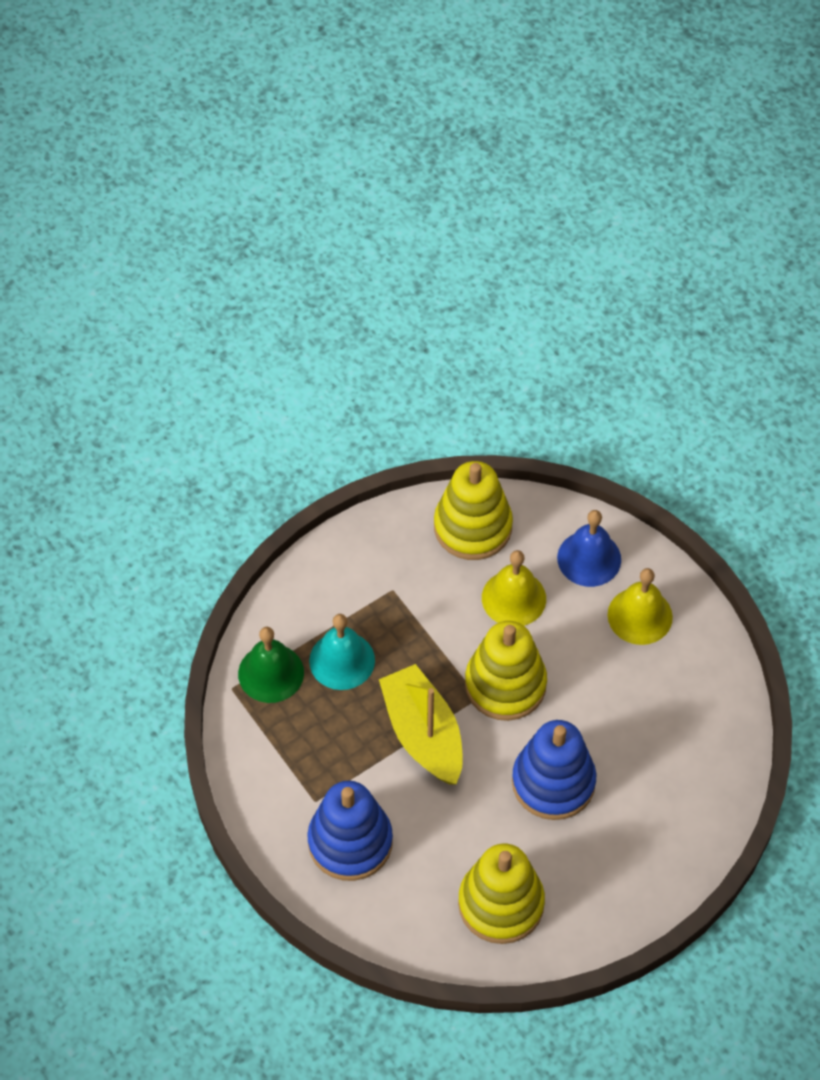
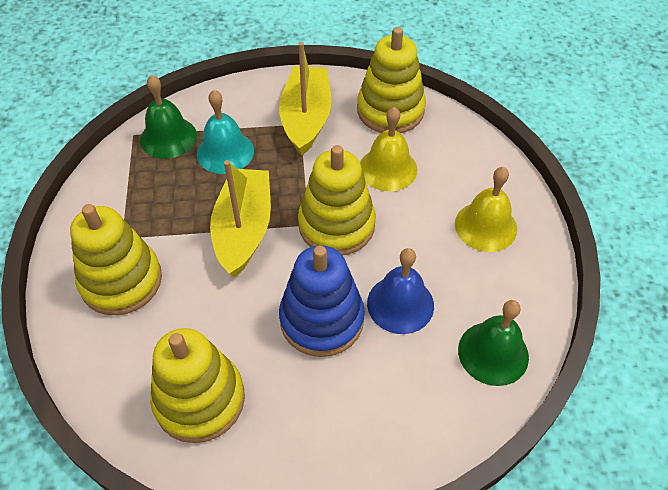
camera: 30 degrees right, 5 degrees down
blue stacking toy [307,781,393,881] -> yellow stacking toy [70,204,162,315]
blue bell [557,510,621,587] -> blue bell moved to [367,248,434,334]
none -> yellow boat [279,42,331,156]
none -> green bell [458,300,529,386]

